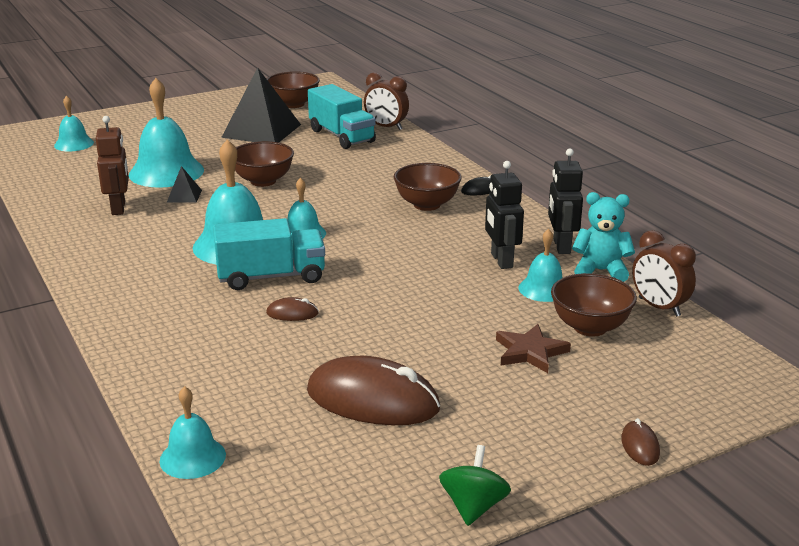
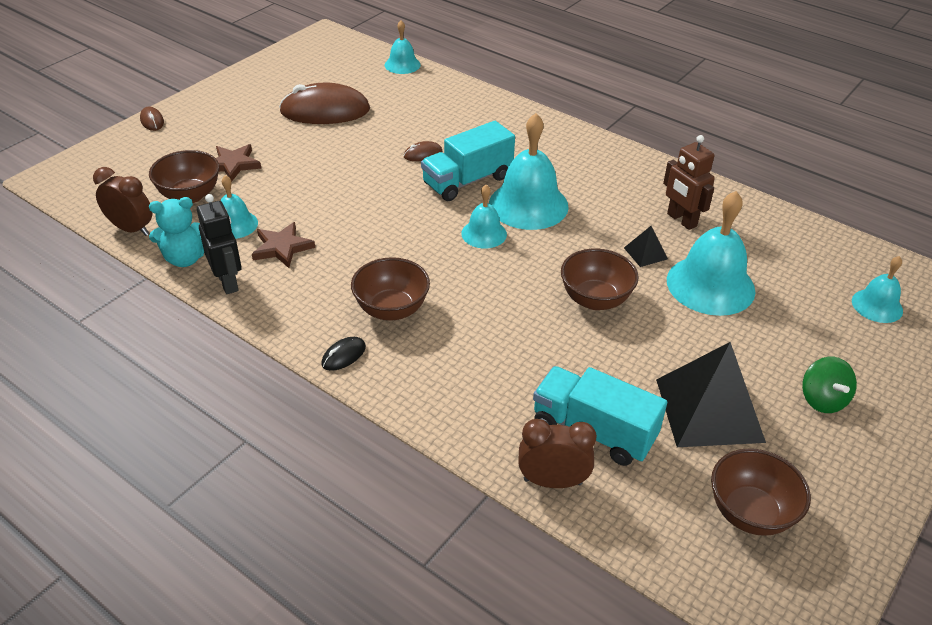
camera: 155 degrees right, 15 degrees up
green spinning top [439,445,511,526] -> green spinning top moved to [802,357,857,413]
black robot [485,161,524,269] -> brown star [252,222,315,268]

